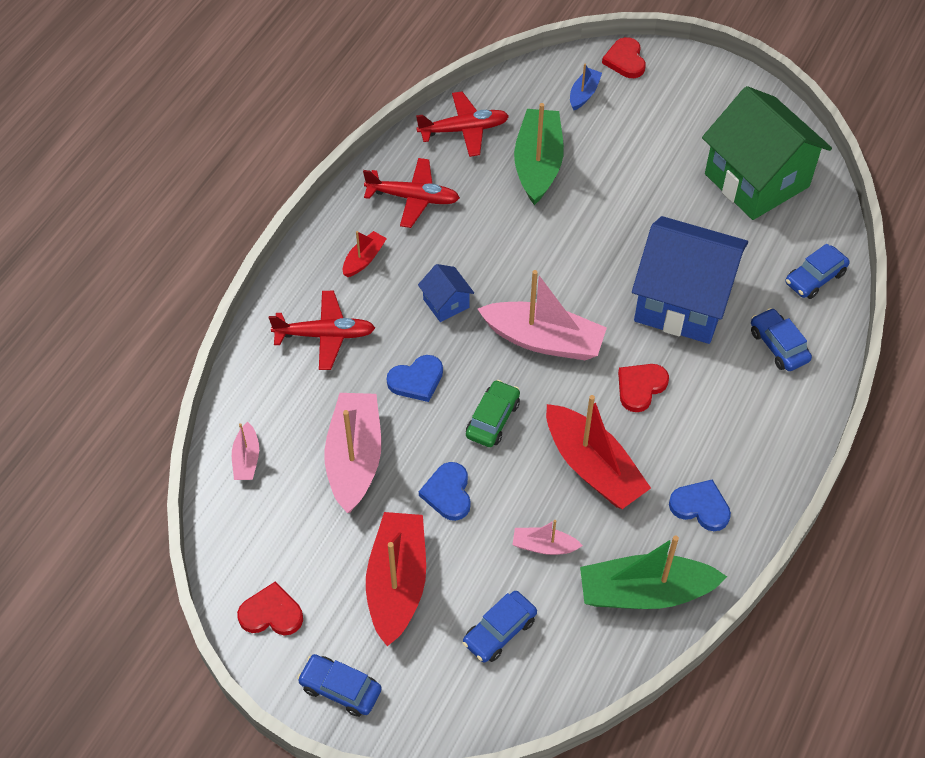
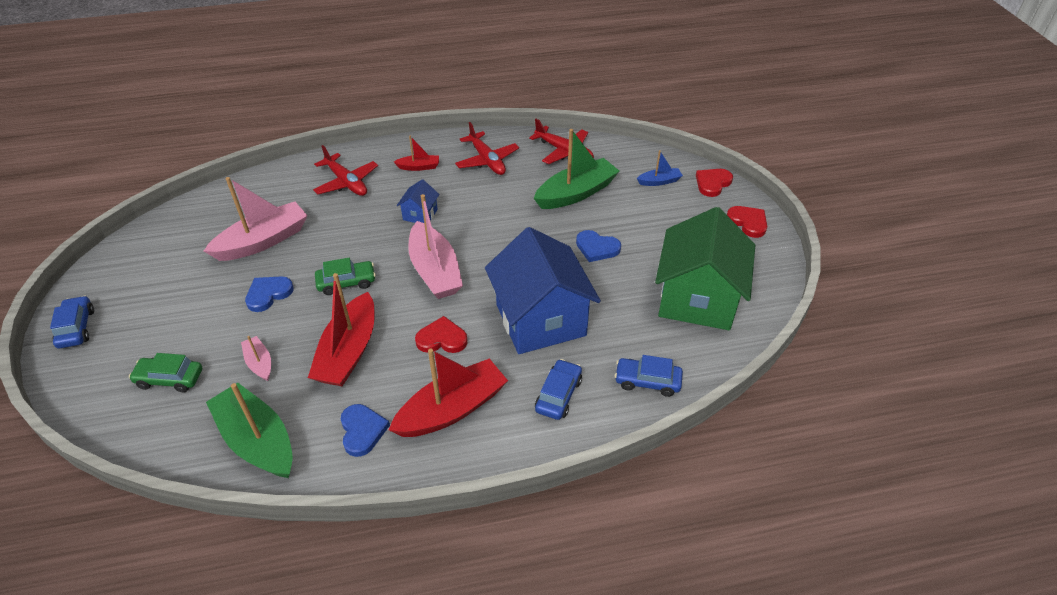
camera: 50 degrees right, 10 degrees down
pink boat [232,422,259,480] -> none
red heart [237,582,303,635] -> red heart moved to [727,206,767,238]
red boat [366,512,426,647] -> red boat moved to [389,348,508,437]
blue heart [387,355,443,402] -> blue heart moved to [576,230,621,262]
blue car [463,591,537,663] -> green car [129,353,202,392]

